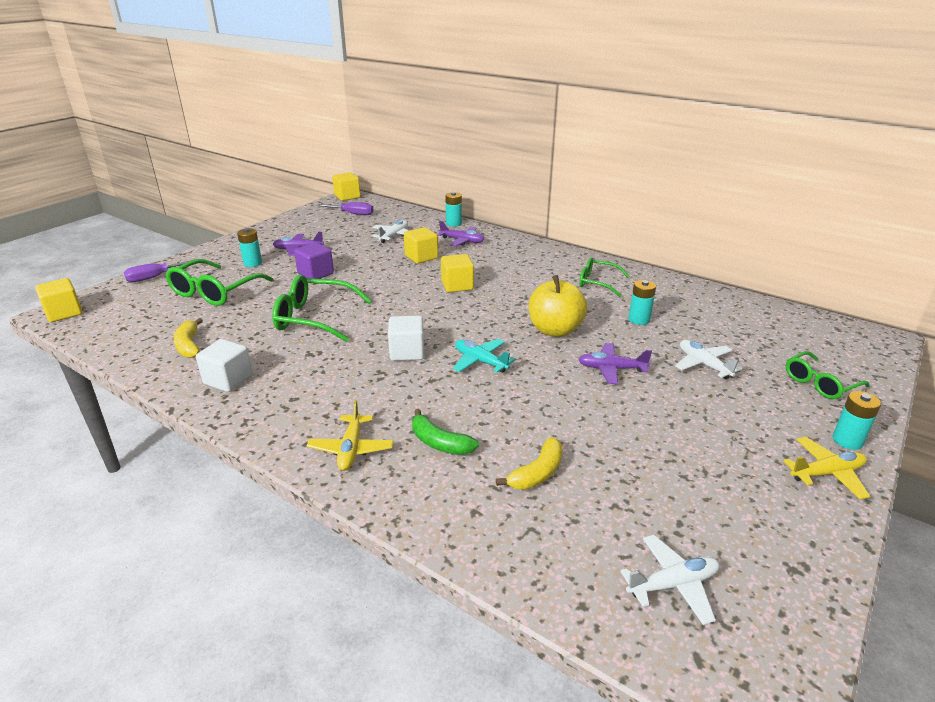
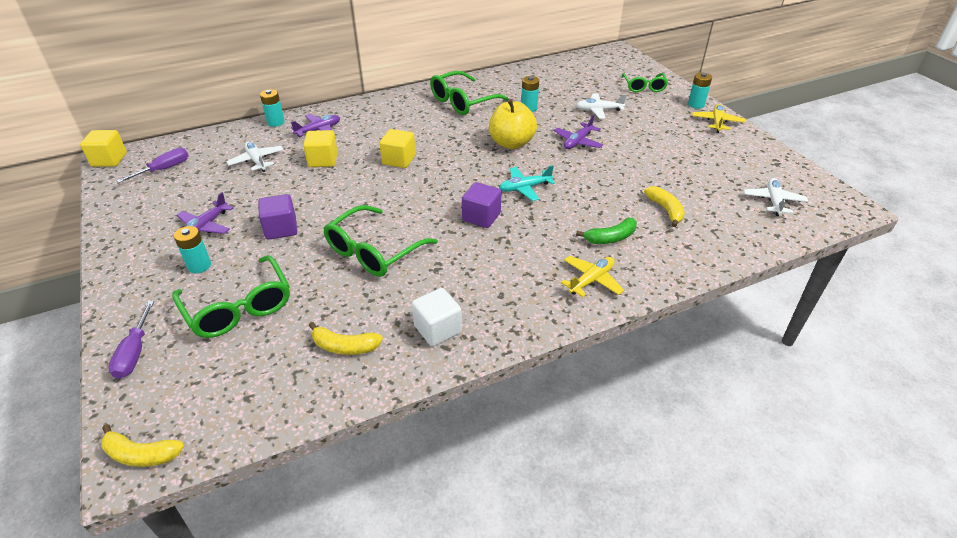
camera: 60 degrees left, 10 degrees up
yellow cube [35,278,83,322] -> yellow banana [101,424,184,467]
yellow plane [307,400,393,471] -> yellow plane turned 75 degrees counterclockwise [561,256,624,297]
white cube [388,316,424,361] -> purple cube [462,182,501,228]
green glasses [579,257,630,297] -> green glasses [430,71,509,115], size x1.58

